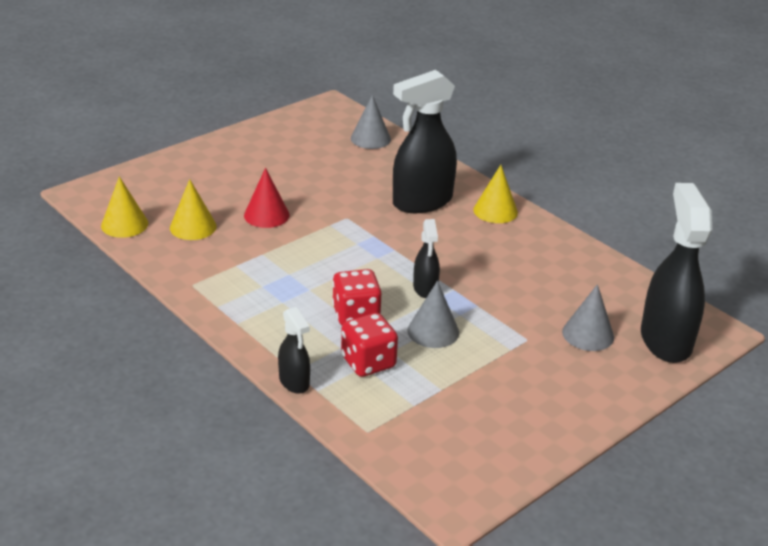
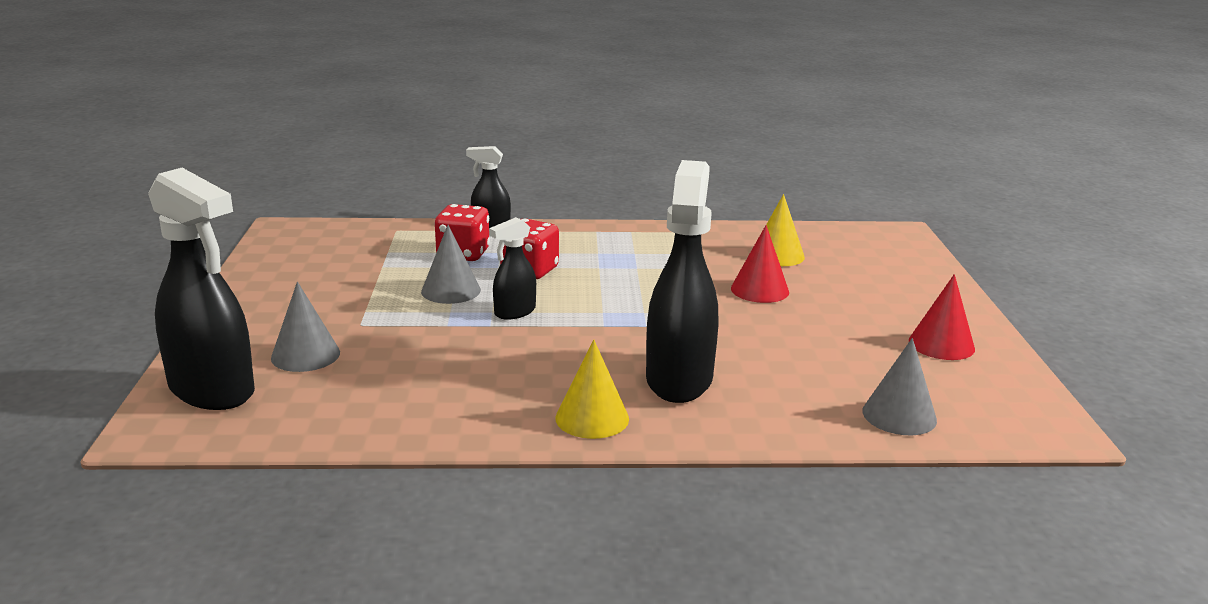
camera: 130 degrees right, 10 degrees down
yellow cone [101,176,148,238] -> none
black spray bottle [413,219,440,298] -> black spray bottle turned 75 degrees counterclockwise [489,217,536,320]
none -> red cone [909,274,975,360]

